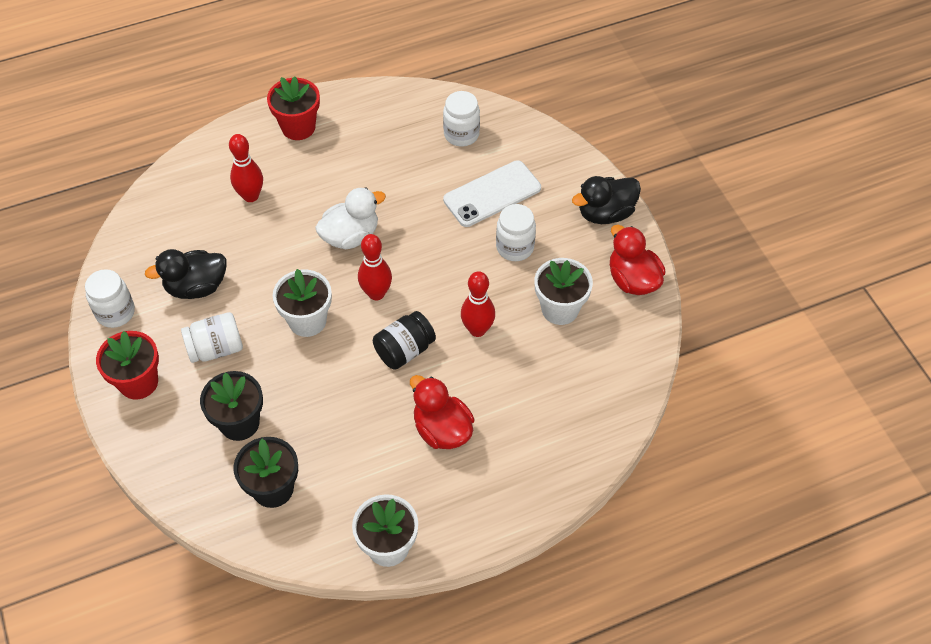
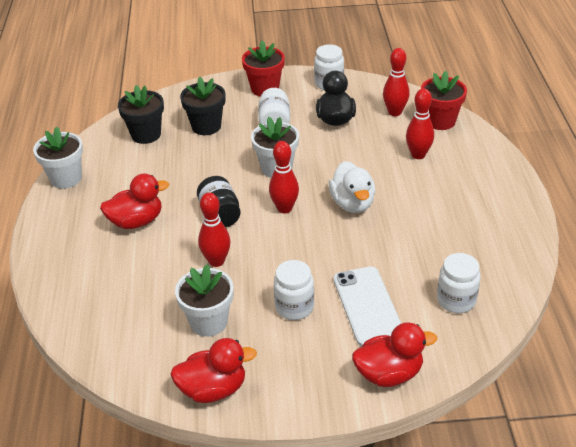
camera: 110 degrees right, 15 degrees down
red flower pot [267,77,320,140] -> red flower pot moved to [421,71,467,130]
black duck [572,176,641,224] -> none
none -> red duck [352,322,437,387]
none -> red bowling pin [383,48,409,116]

